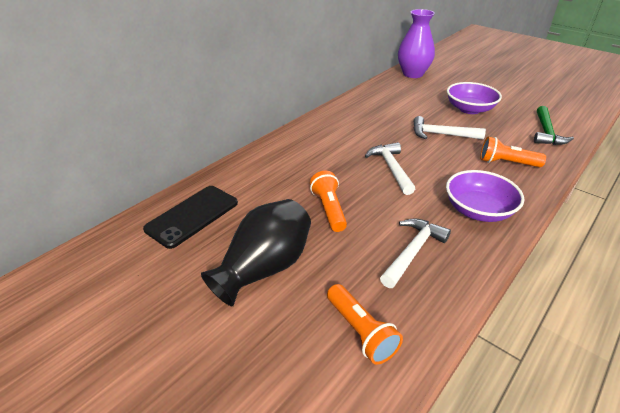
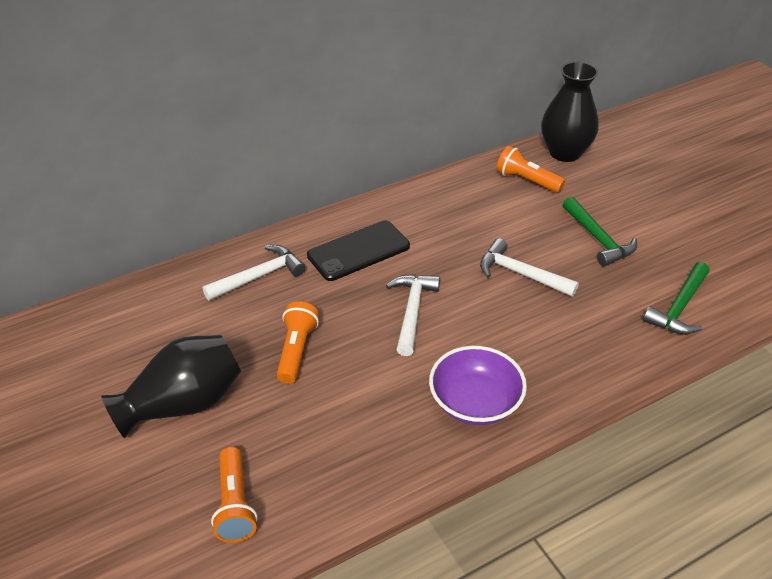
camera: 20 degrees right, 5 degrees up
black phone [143,186,238,249] -> black phone moved to [307,220,410,281]
white hammer [380,218,451,288] -> white hammer moved to [202,245,306,301]
purple vase [398,9,435,78] -> black vase [541,62,599,162]
purple bowl [447,82,502,114] -> green hammer [562,197,637,266]
orange flashlight [480,137,546,167] -> orange flashlight moved to [496,146,565,193]

